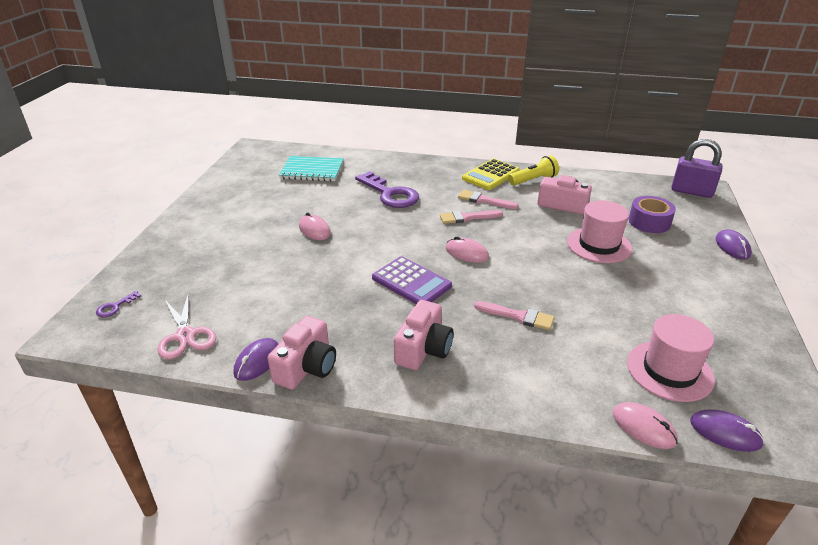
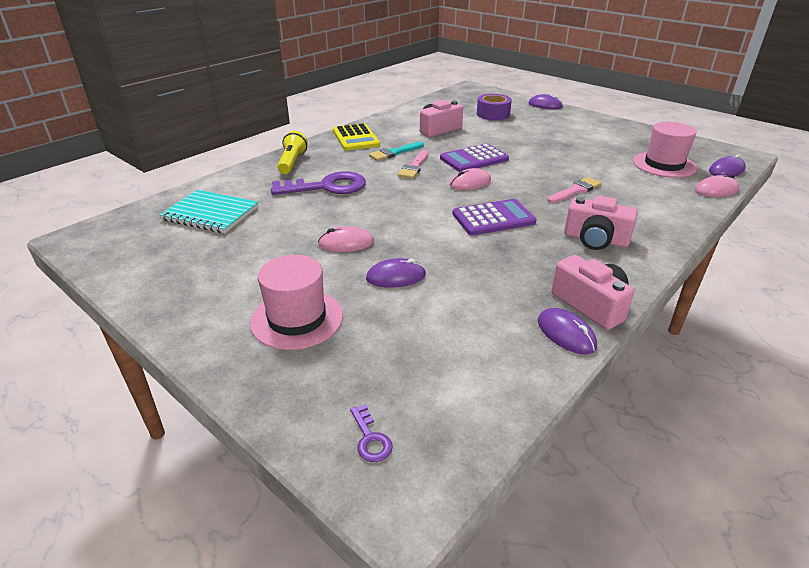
camera: 60 degrees left, 0 degrees up
pink scissors [158,292,216,359] -> none
turquoise notebook [279,156,344,182] -> turquoise notebook turned 75 degrees clockwise [160,190,258,233]
pink camera [394,300,454,370] -> pink camera turned 150 degrees clockwise [564,195,638,250]
pink brush [458,190,519,209] -> turquoise brush [369,142,424,161]
yellow flashlight [508,155,559,185] -> yellow flashlight moved to [277,131,308,174]
pink hat [567,200,632,263] -> pink hat moved to [250,255,343,350]
purple padlock [671,139,723,198] -> none
none -> purple mouse [366,258,426,288]
none -> purple calculator [440,143,509,172]

